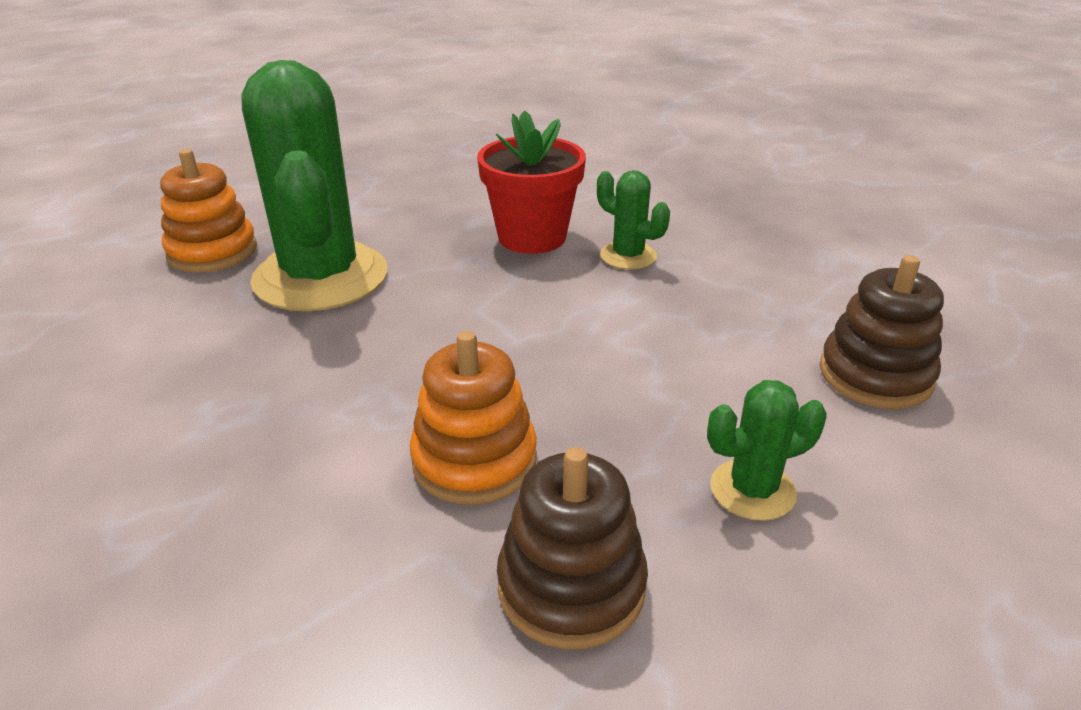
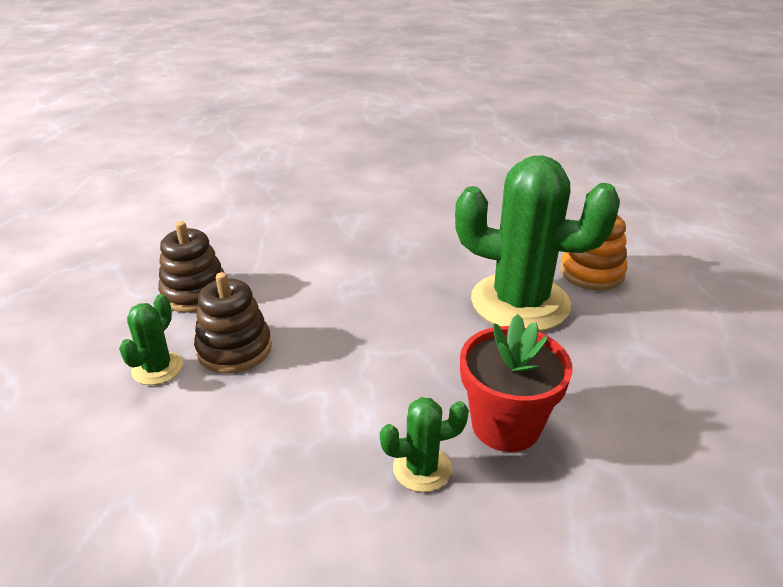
camera: 125 degrees right, 0 degrees up
orange stacking toy [410,331,537,505] -> none
brown stacking toy [820,255,944,409] -> brown stacking toy moved to [194,272,272,373]

